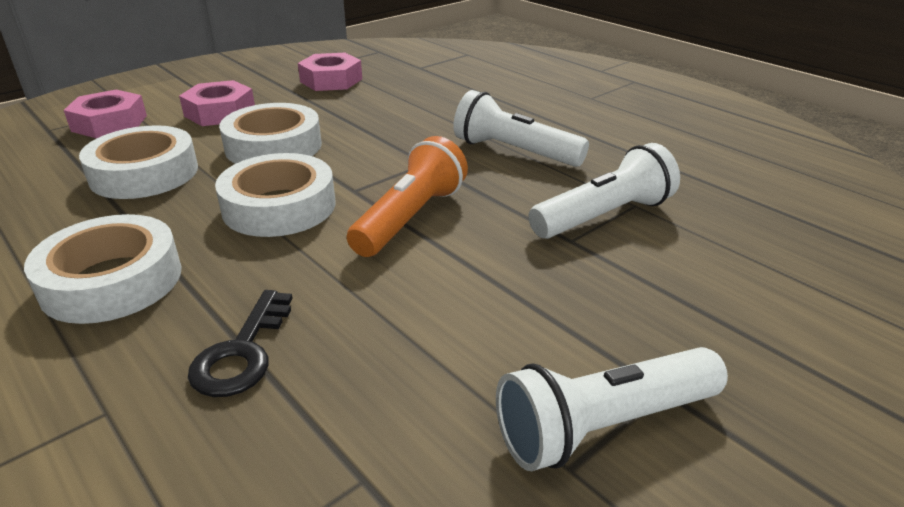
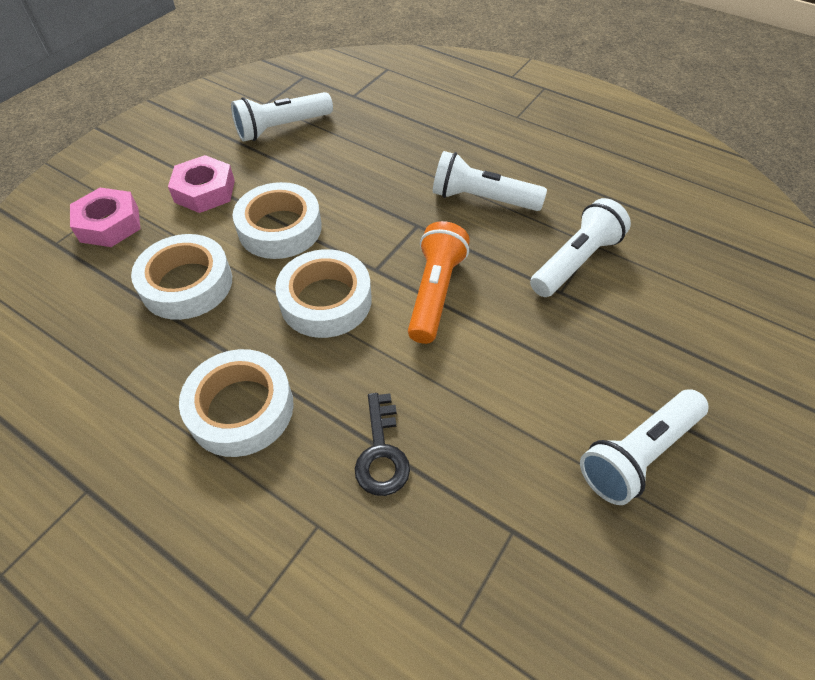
camera: 15 degrees left, 20 degrees up
pink nut [298,53,362,91] -> white flashlight [231,92,333,142]

